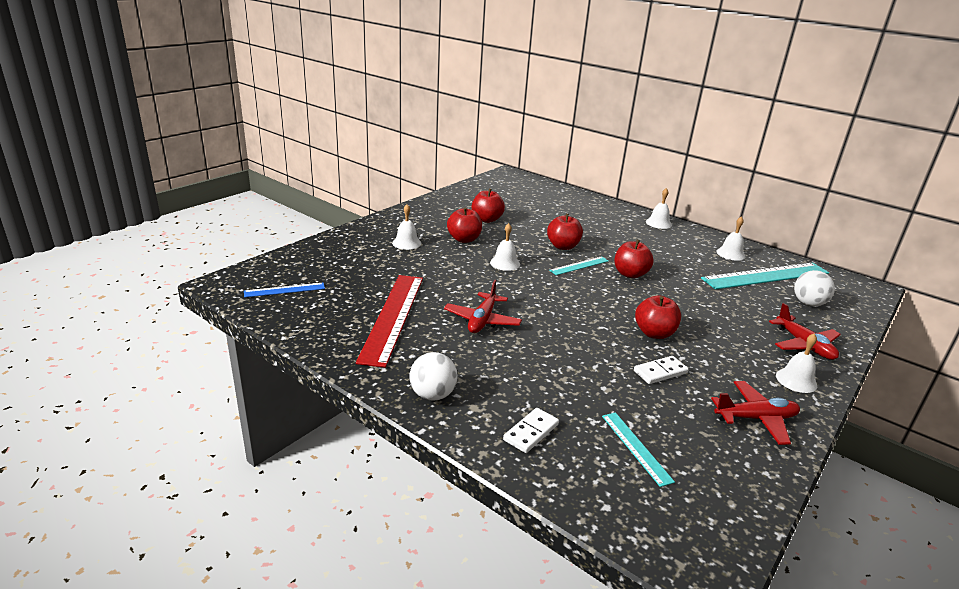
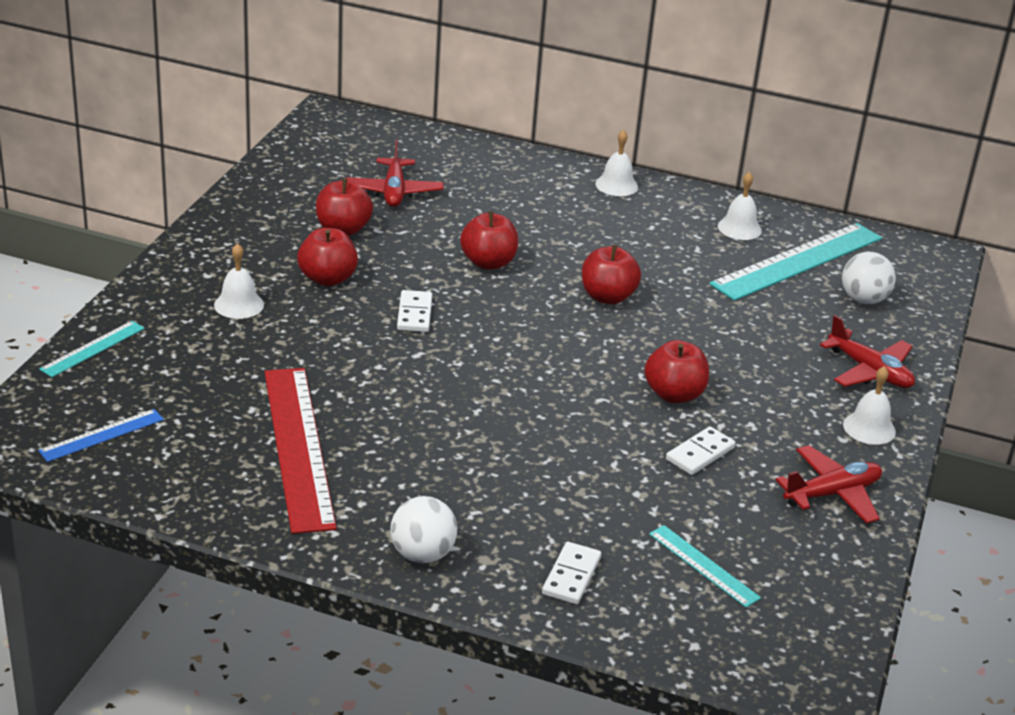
camera: 20 degrees left, 5 degrees up
red plane [444,280,522,333] -> red plane moved to [346,139,443,207]
white bell [490,223,520,271] -> white domino [397,290,432,332]
turquoise ruler [549,256,609,275] -> turquoise ruler moved to [39,321,145,377]

